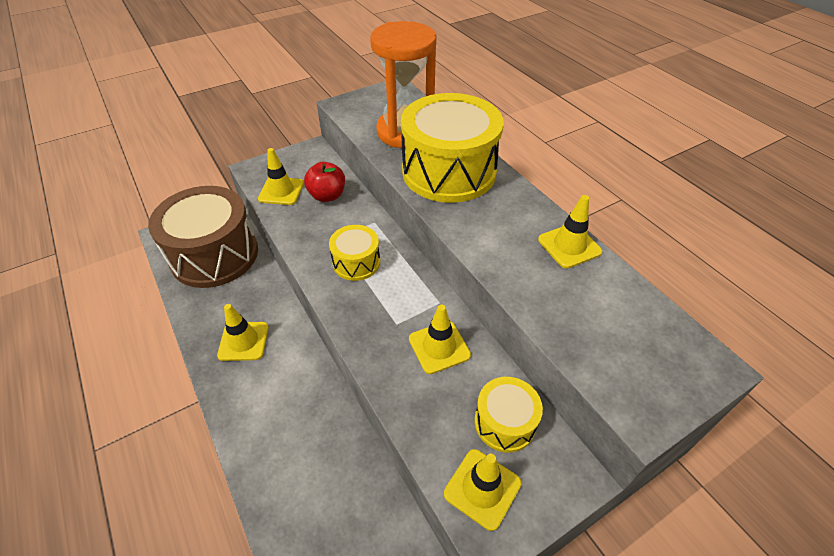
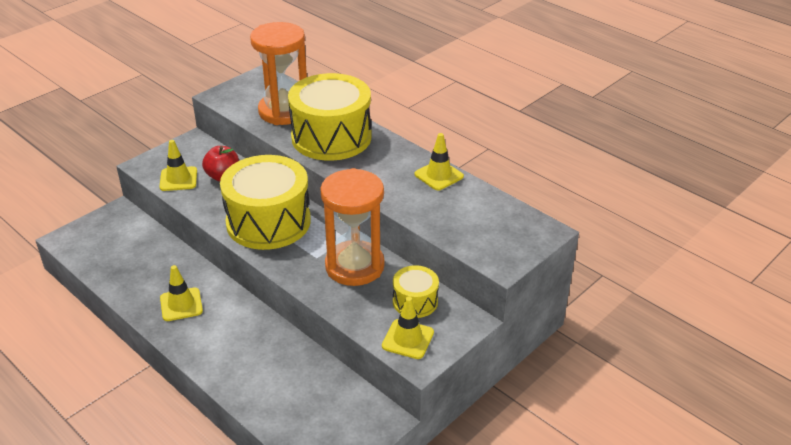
camera: 15 degrees left, 10 degrees down
brown drum [148,186,258,288] -> none
yellow drum [329,225,380,281] -> yellow drum [220,155,311,250], size x2.05
yellow traffic cone [409,305,471,374] -> orange hourglass [320,168,385,286]

